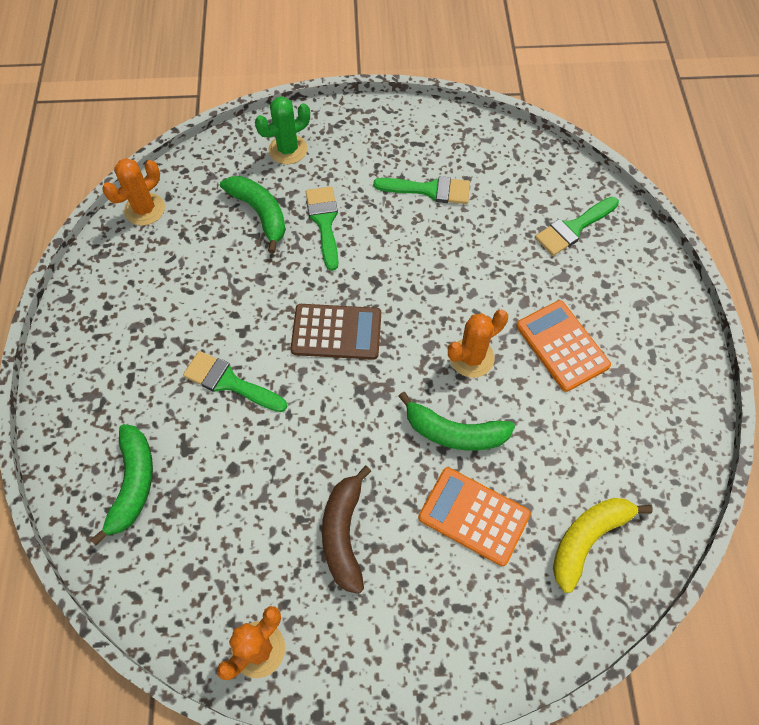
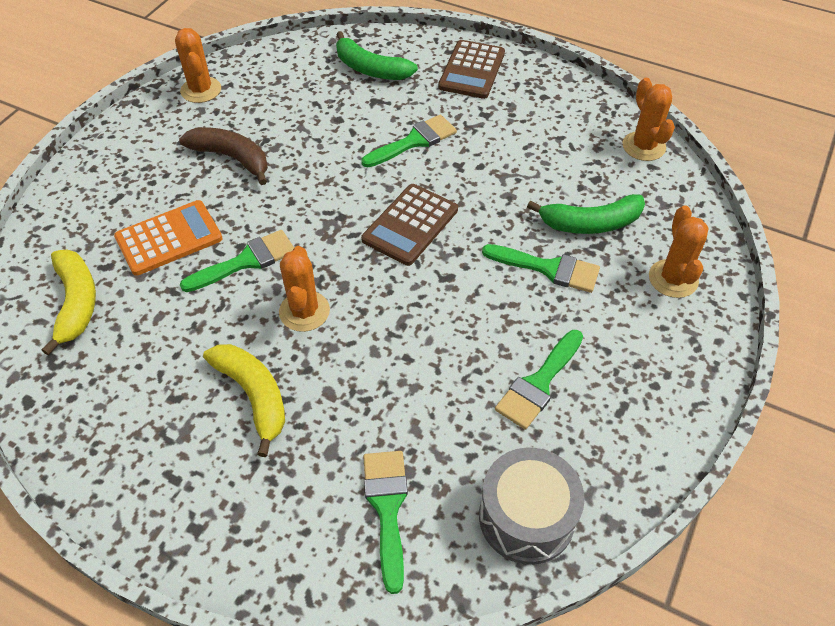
camera: 120 degrees right, 10 degrees down
green cactus [255,96,310,164] -> orange cactus [649,205,709,298]
green banana [398,392,515,451] -> green brush [180,230,294,292]
orange calculator [516,300,611,392] -> yellow banana [203,344,285,457]
none -> brown calculator [438,40,505,99]
none -> grey drum [479,448,585,565]

